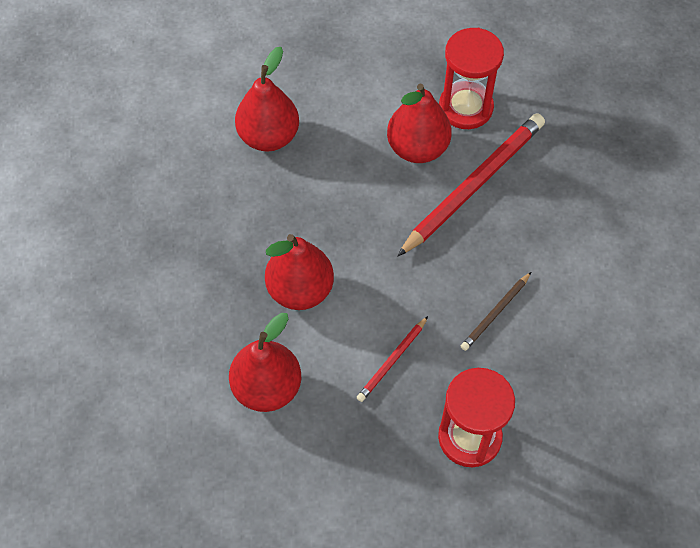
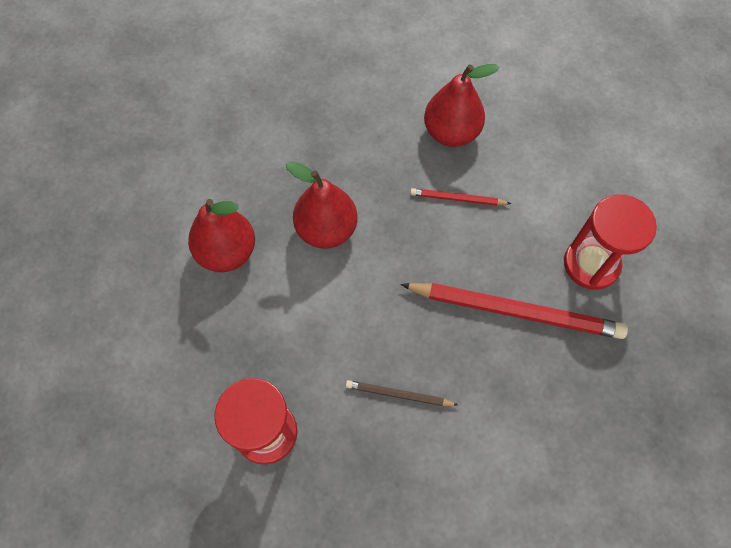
camera: 60 degrees right, 5 degrees up
red pencil [357,316,428,402] -> red pencil moved to [410,188,511,206]
red pear [387,84,452,163] -> none

